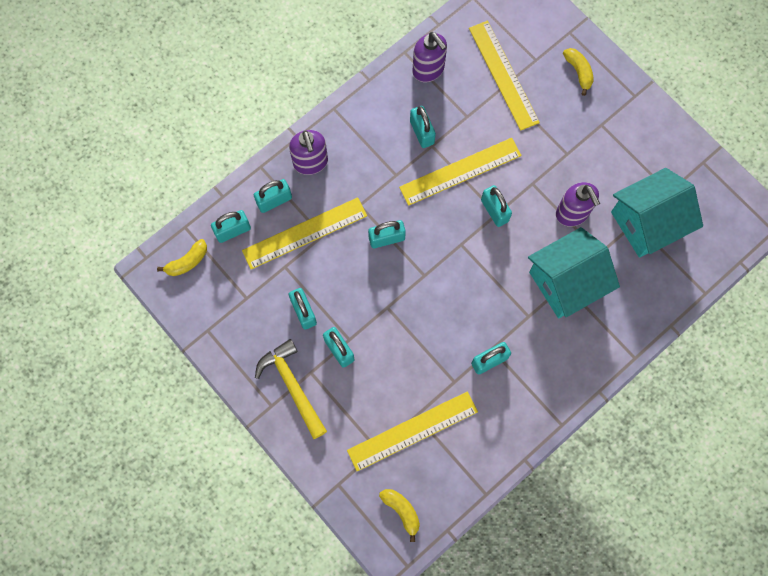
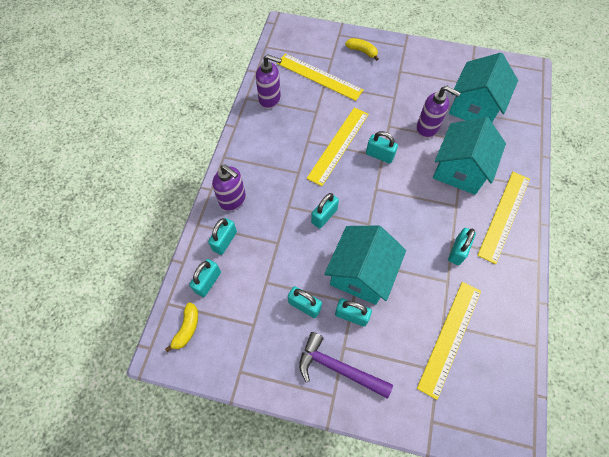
camera: 35 degrees left, 10 degrees down
yellow ruler [242,197,367,270] -> yellow ruler moved to [477,172,530,264]
yellow hammer [255,339,327,439] -> purple hammer [299,332,393,399]
yellow banana [379,489,420,542] -> none
turquoise padlock [410,106,436,148] -> none
none -> turquoise house [324,225,406,305]

